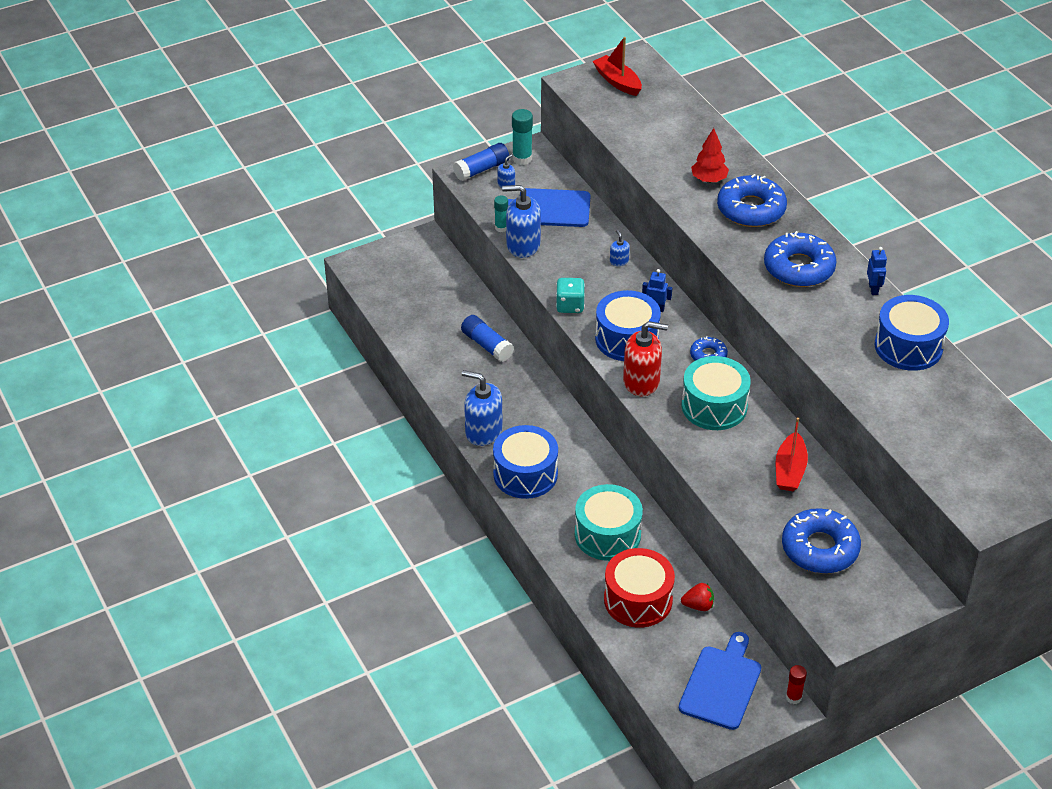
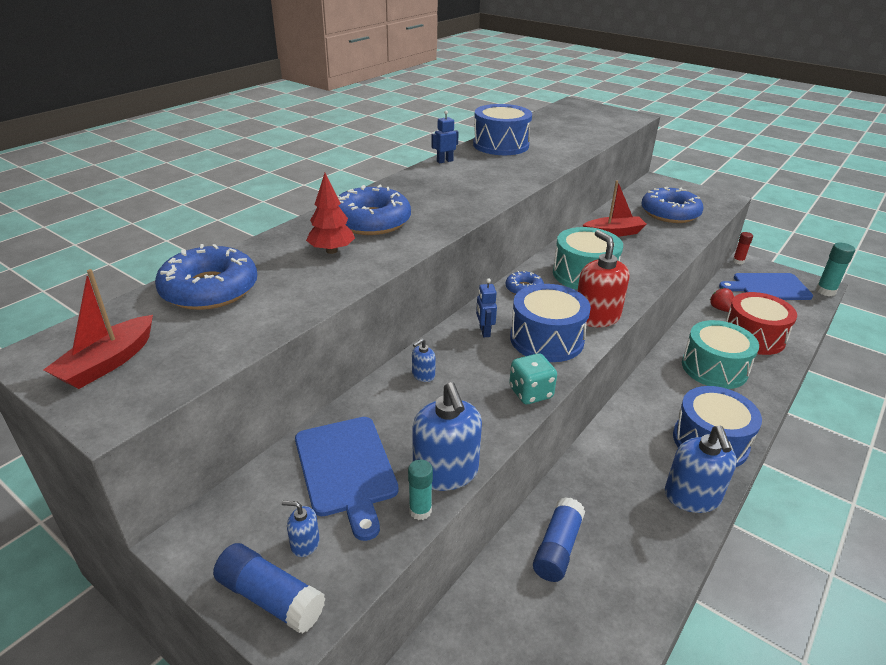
camera: 115 degrees left, 10 degrees down
turquoise glue stick [512,109,533,165] -> turquoise glue stick moved to [816,243,855,296]
blue donut [764,231,837,287] -> blue donut moved to [155,244,257,310]

